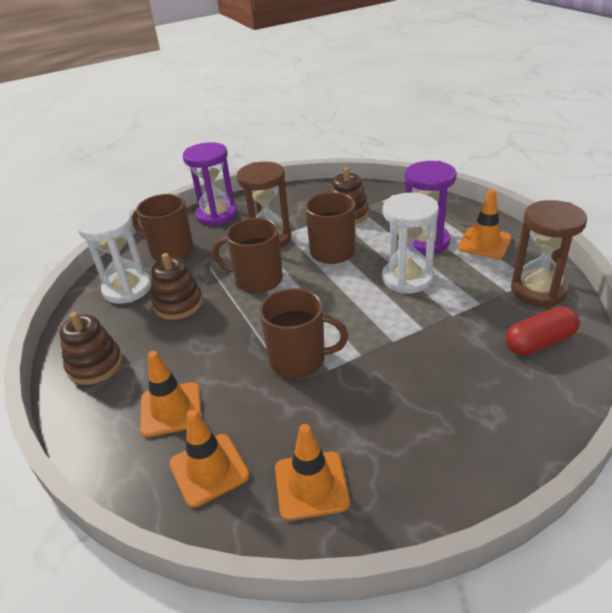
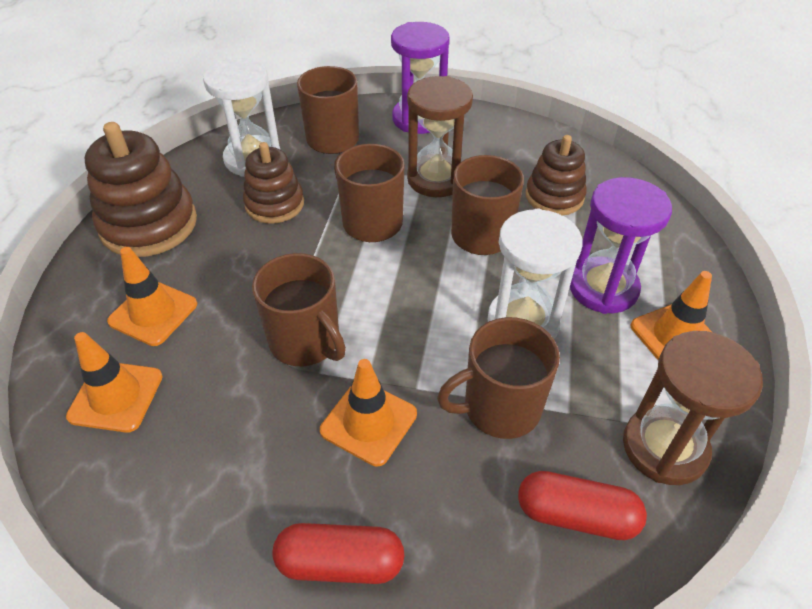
camera: 35 degrees right, 10 degrees up
brown stacking toy [59,312,123,385] -> brown stacking toy [84,122,197,257], size x1.56
orange traffic cone [275,424,350,521] -> orange traffic cone moved to [320,359,417,467]
none -> red capsule [272,523,404,584]
none -> brown mug [437,317,560,439]

